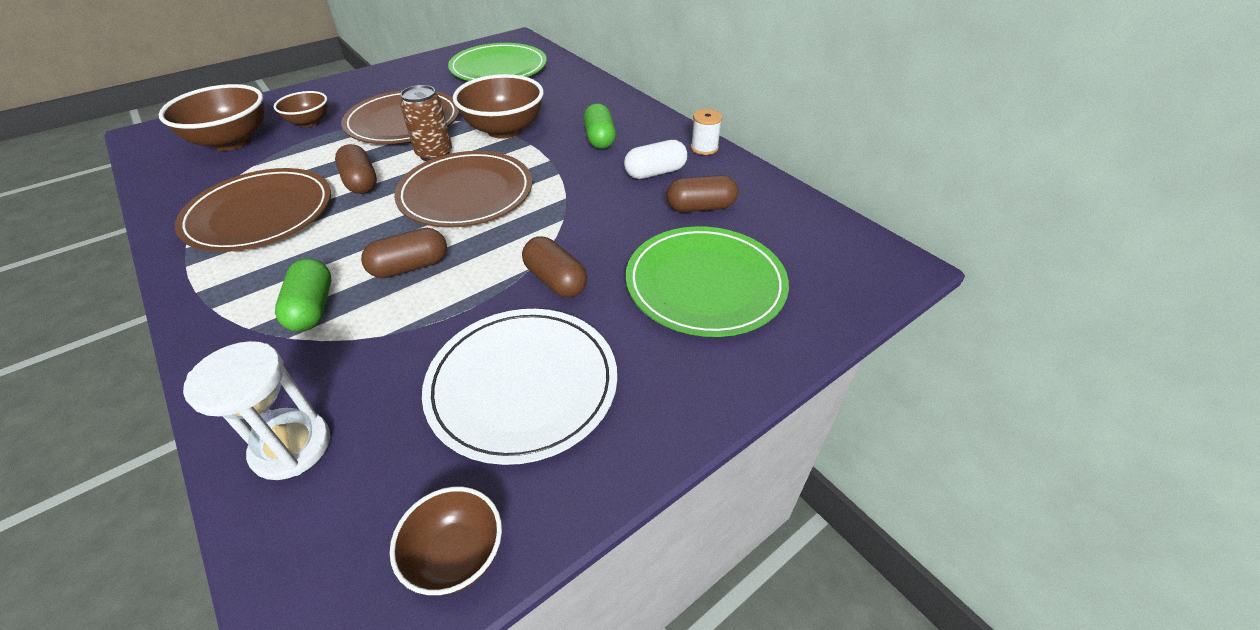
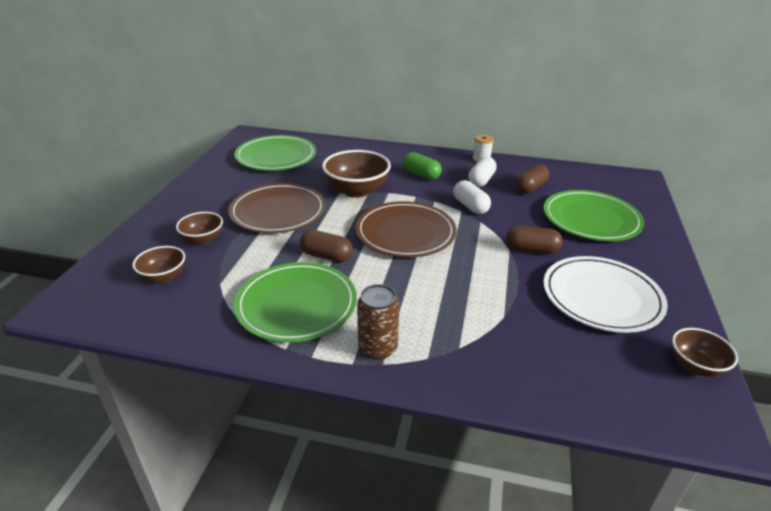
camera: 40 degrees left, 10 degrees down
brown bowl [158,84,264,151] -> brown bowl [132,246,185,283], size x0.58
brown plate [175,168,331,252] -> green plate [234,262,357,343]
white hourglass [183,341,330,480] -> none
green capsule [275,258,331,331] -> none
brown capsule [361,228,447,278] -> none
brown can [400,85,452,161] -> brown can moved to [357,284,400,360]
none -> white capsule [453,180,491,214]

